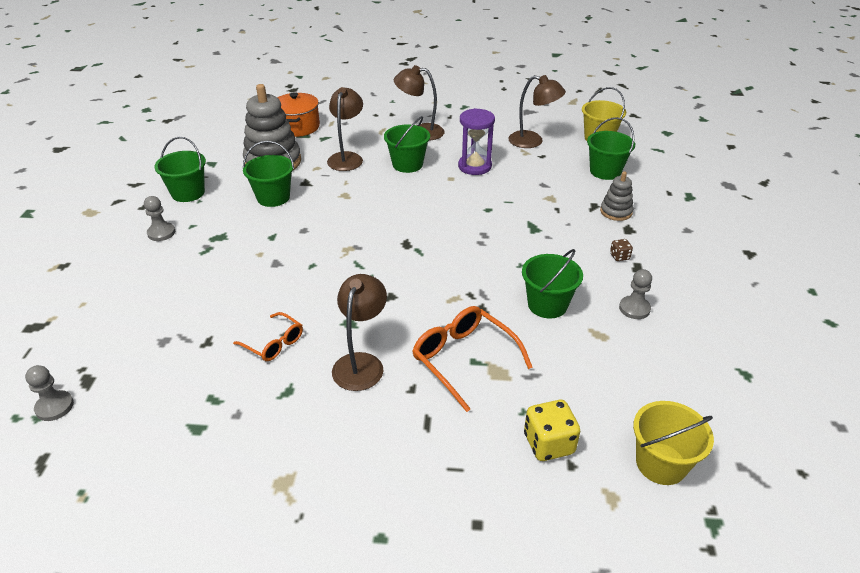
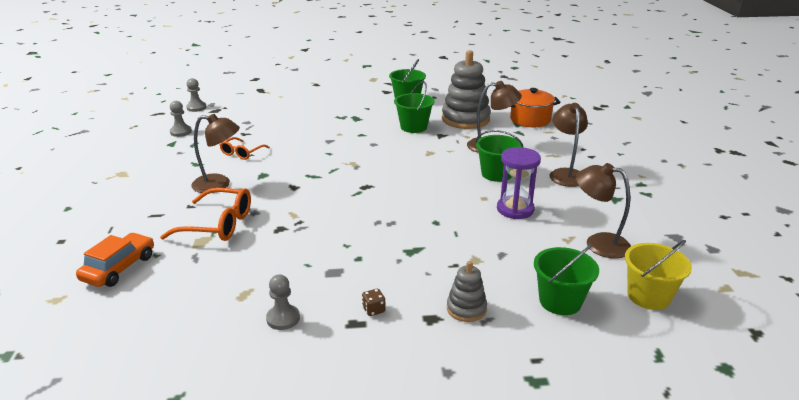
camera: 80 degrees right, 10 degrees down
grey pawn [144,196,175,241] -> grey pawn moved to [170,101,192,137]
orange glasses [413,306,533,412] -> orange glasses turned 60 degrees clockwise [160,188,251,241]
brown lamp [508,75,566,148] -> brown lamp turned 105 degrees clockwise [576,163,631,259]
green bucket [522,249,583,318] -> none
yellow dice [524,400,580,461] -> orange car [76,233,154,287]
yellow bucket [633,401,714,485] -> none

